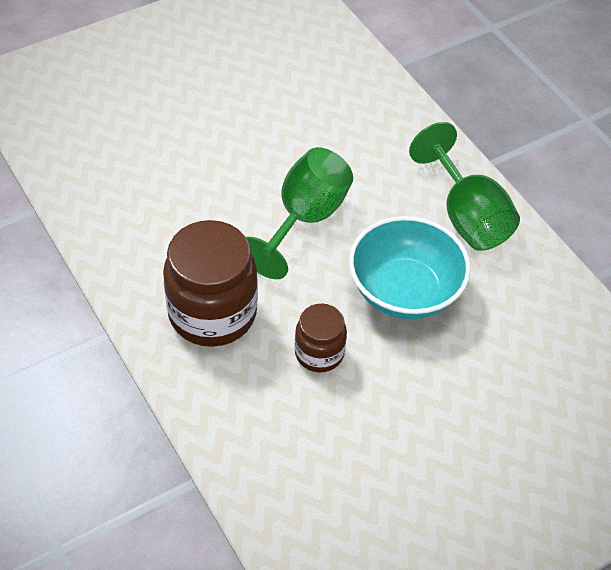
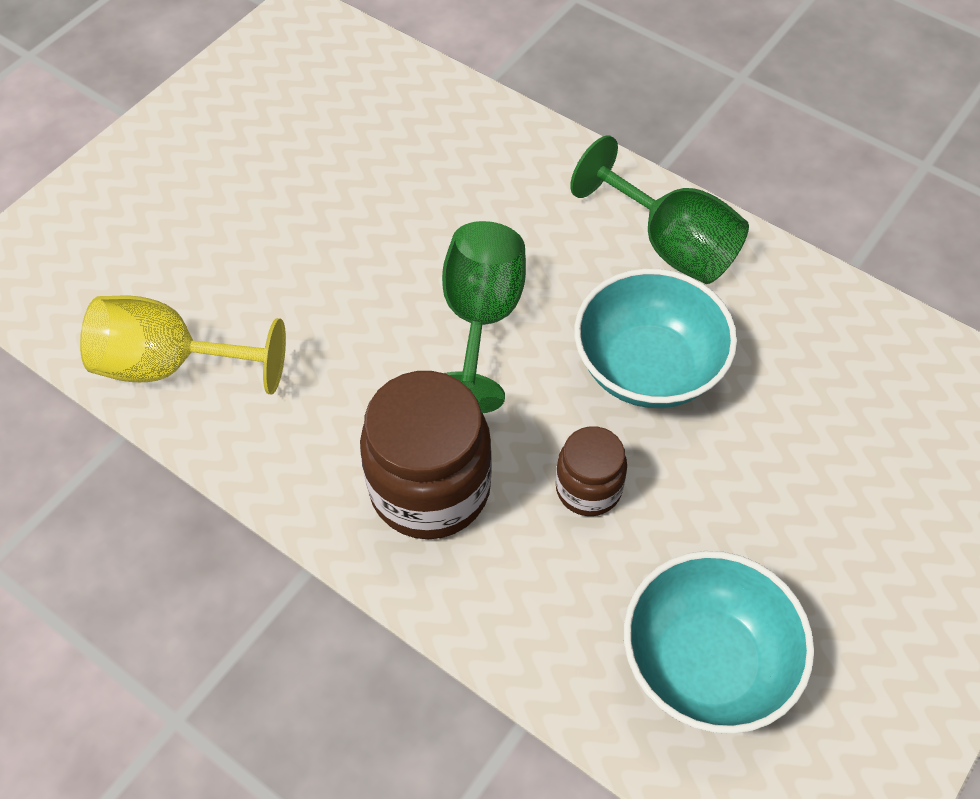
camera: 20 degrees left, 5 degrees up
none -> yellow goblet [80,296,286,395]
none -> turquoise bowl [624,551,815,734]

